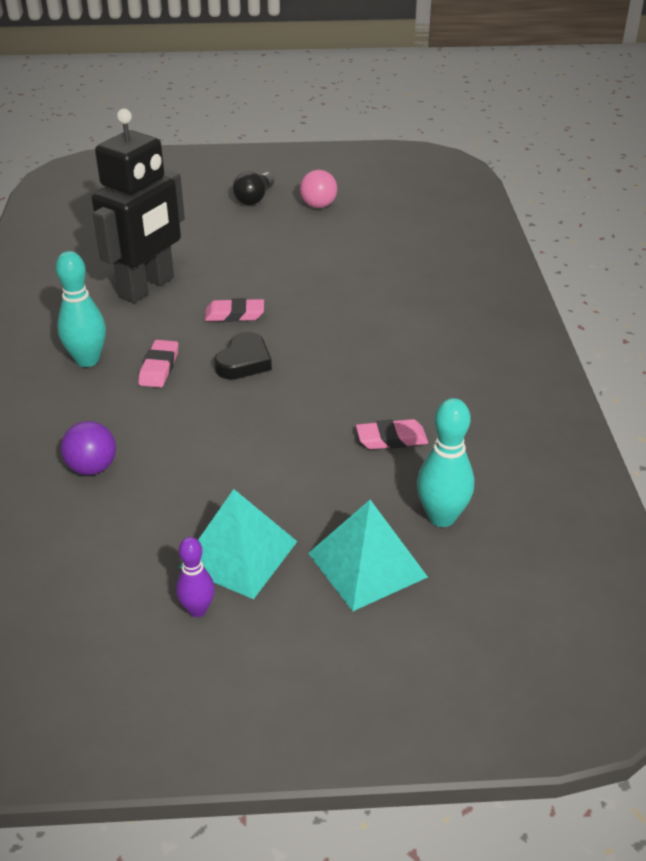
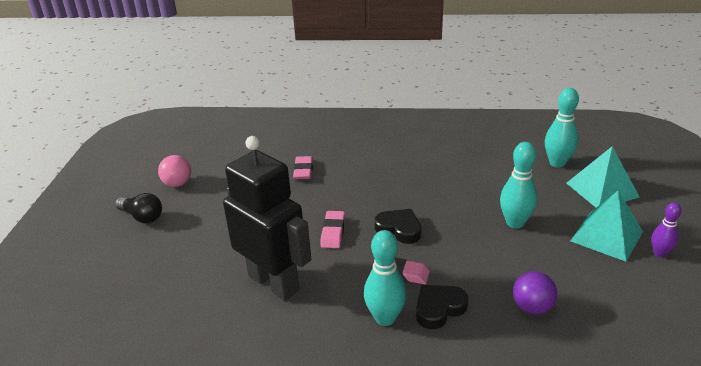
camera: 80 degrees left, 5 degrees down
pink eraser [356,419,428,449] -> pink eraser moved to [293,156,313,180]
none -> black heart [416,285,468,329]
none -> turquoise bowling pin [500,142,537,228]

